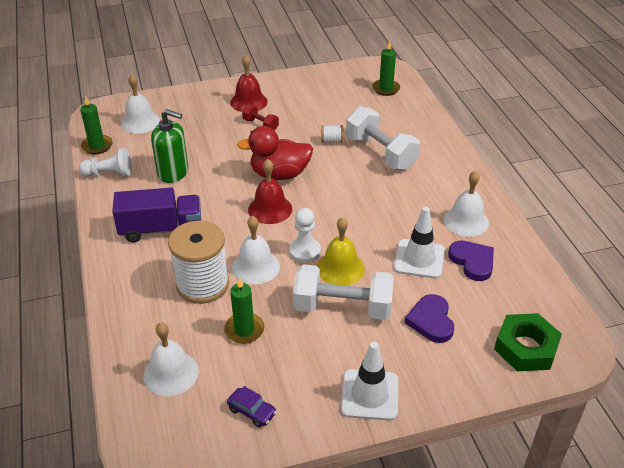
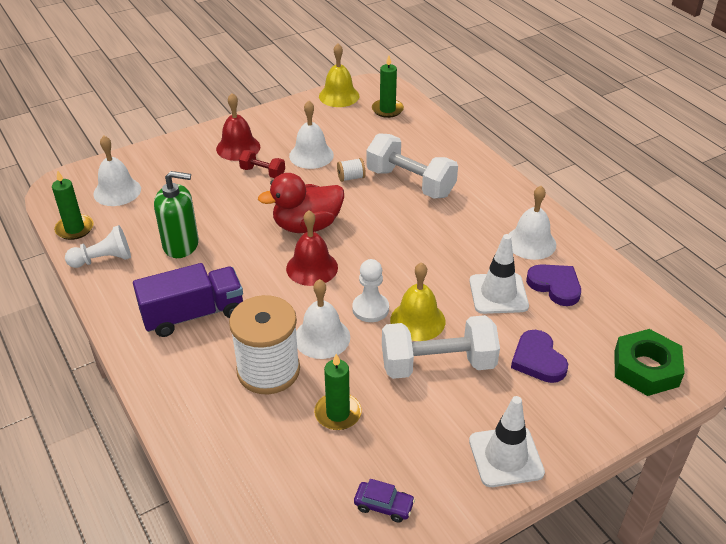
camera: 15 degrees left, 0 degrees up
white bell [144,322,199,396] -> white bell moved to [289,101,334,169]
none -> yellow bell [319,44,359,107]

